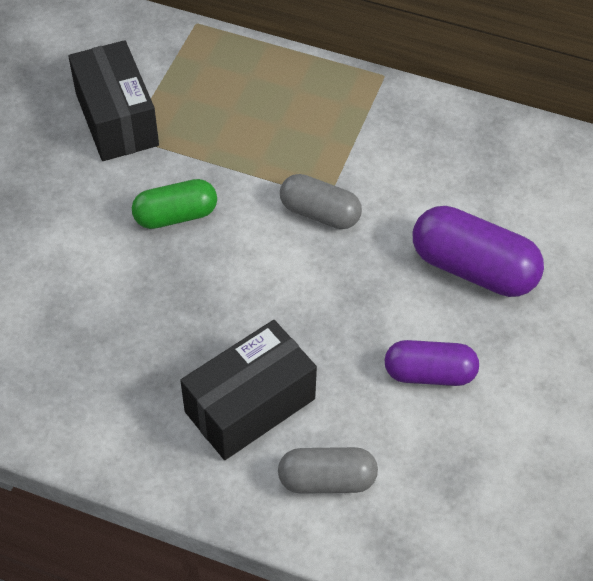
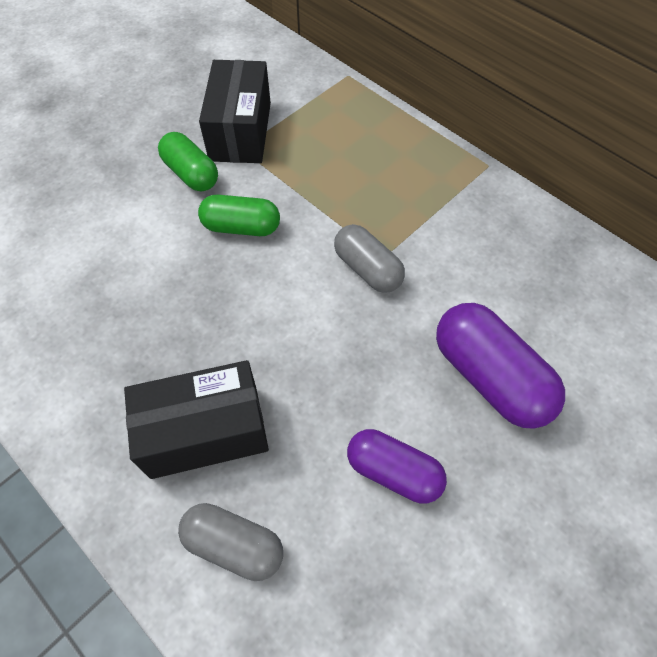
camera: 25 degrees right, 5 degrees up
none -> green capsule [158,132,218,192]

